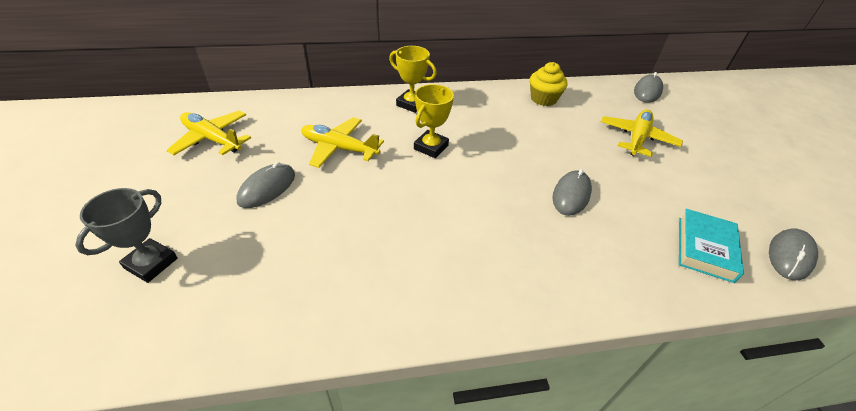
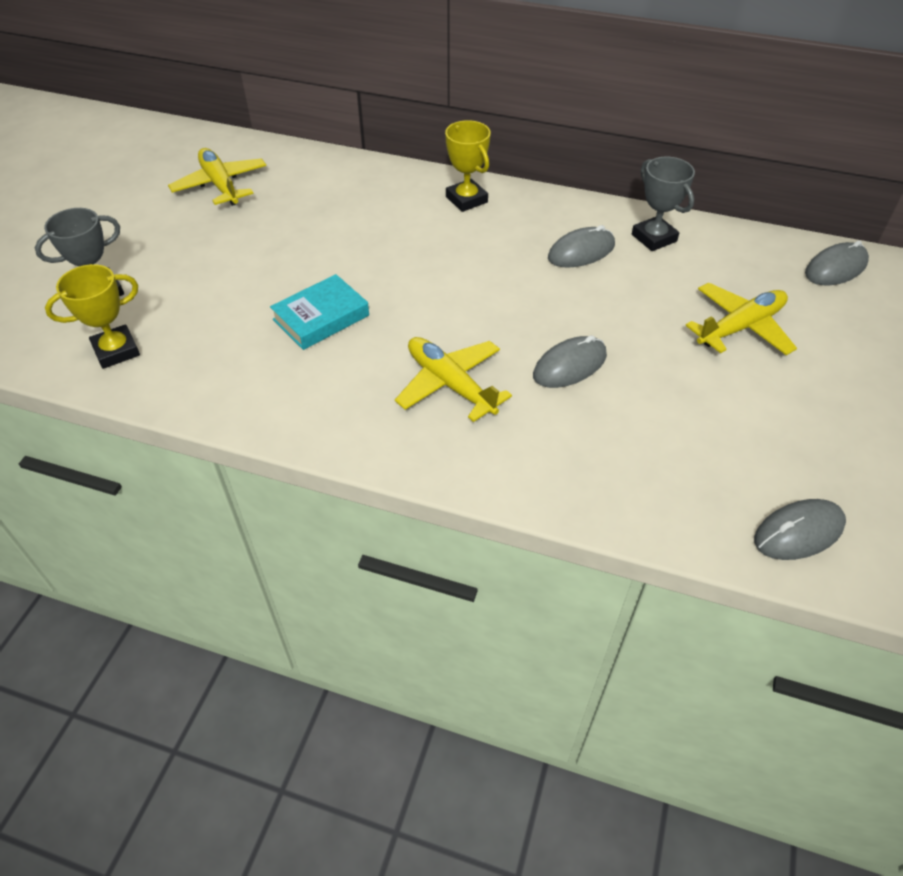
camera: 30 degrees right, 5 degrees up
grey mouse [236,162,295,208] -> grey mouse moved to [548,225,615,268]
yellow plane [301,117,384,168] -> yellow plane moved to [395,337,512,422]
yellow trophy [414,84,454,158] -> yellow trophy moved to [45,264,140,369]
yellow cupcake [530,62,568,106] -> grey trophy [632,157,695,251]
turquoise book [679,209,744,283] -> turquoise book moved to [270,274,369,350]

